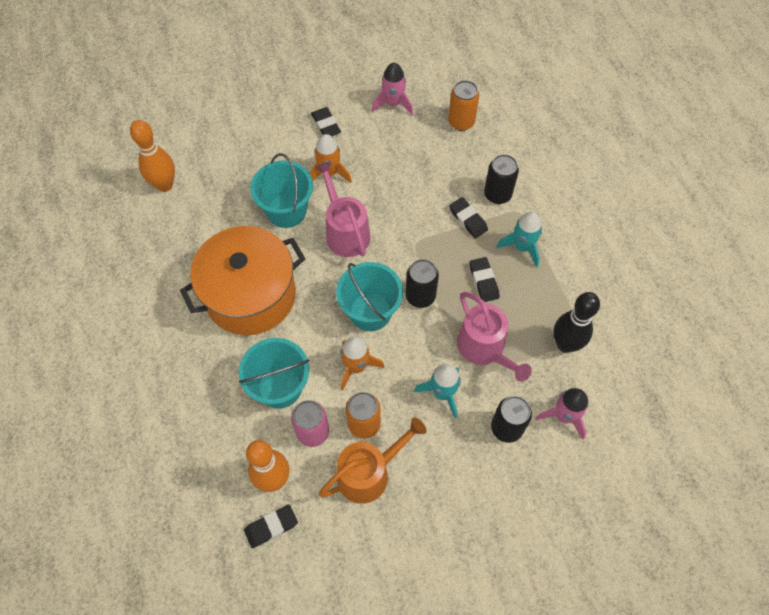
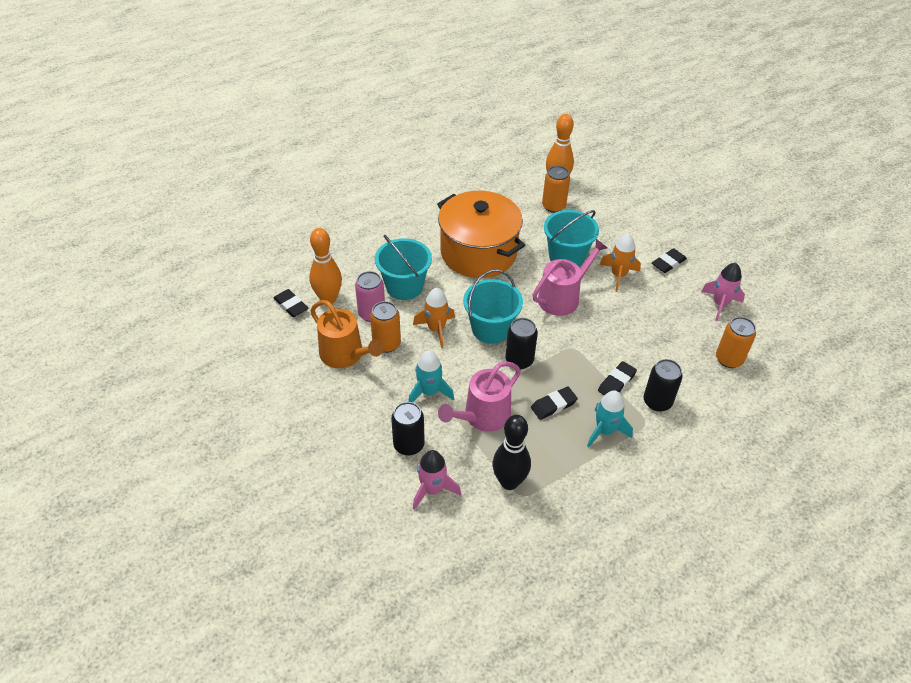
camera: 75 degrees right, 15 degrees down
none -> orange can [542,166,570,213]

